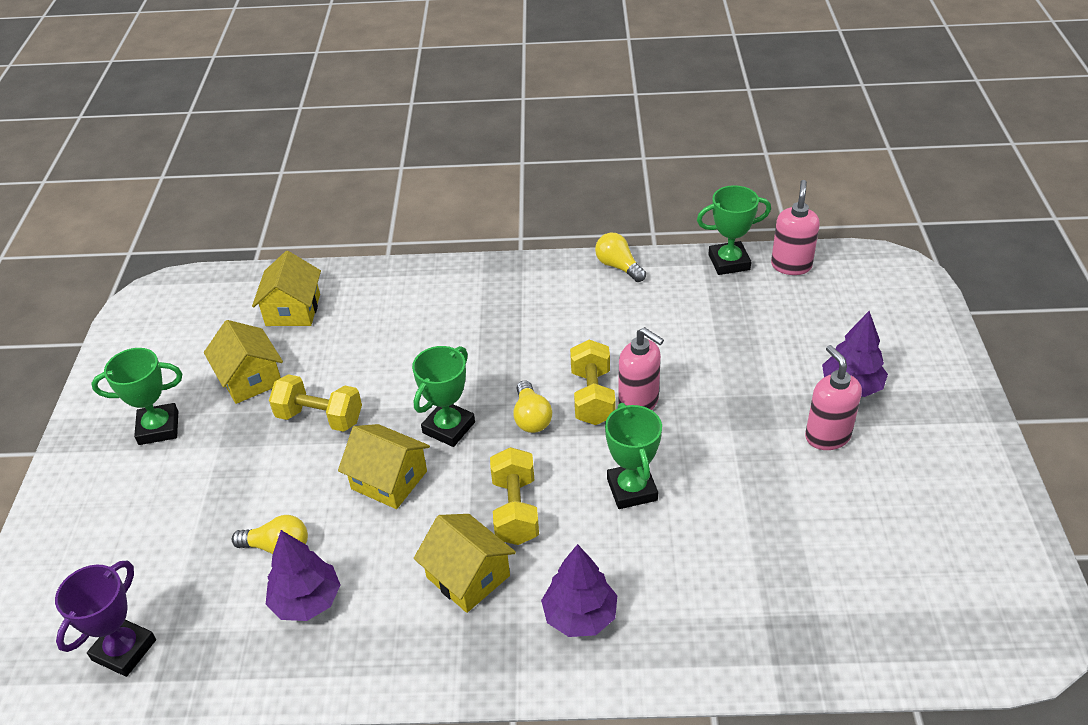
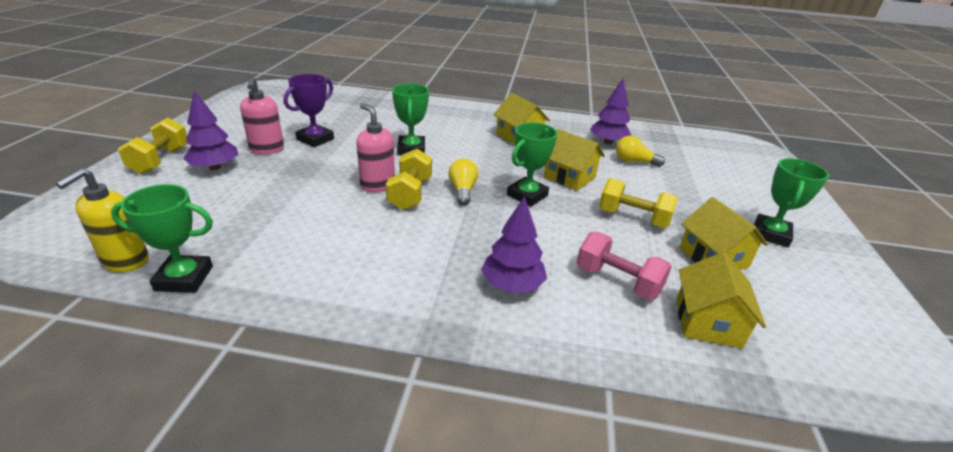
camera: 175 degrees left, 10 degrees down
purple trophy [55,561,156,677] -> purple trophy moved to [284,74,334,147]
green trophy [91,348,182,445] -> green trophy turned 60 degrees counterclockwise [754,158,829,247]
yellow dumbbell [490,447,539,545] -> yellow dumbbell moved to [118,118,187,174]
purple tree [541,544,617,637] -> purple tree moved to [481,196,547,293]
yellow light bulb [595,233,646,282] -> none
pink soap dispenser [771,180,820,275] -> yellow soap dispenser [55,168,149,272]
none -> pink dumbbell [577,232,672,301]

